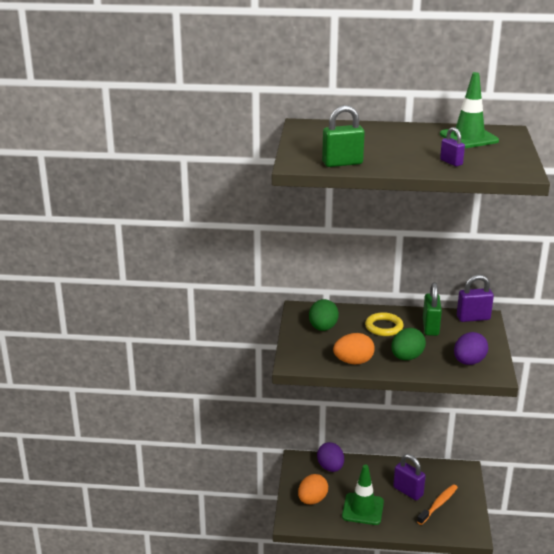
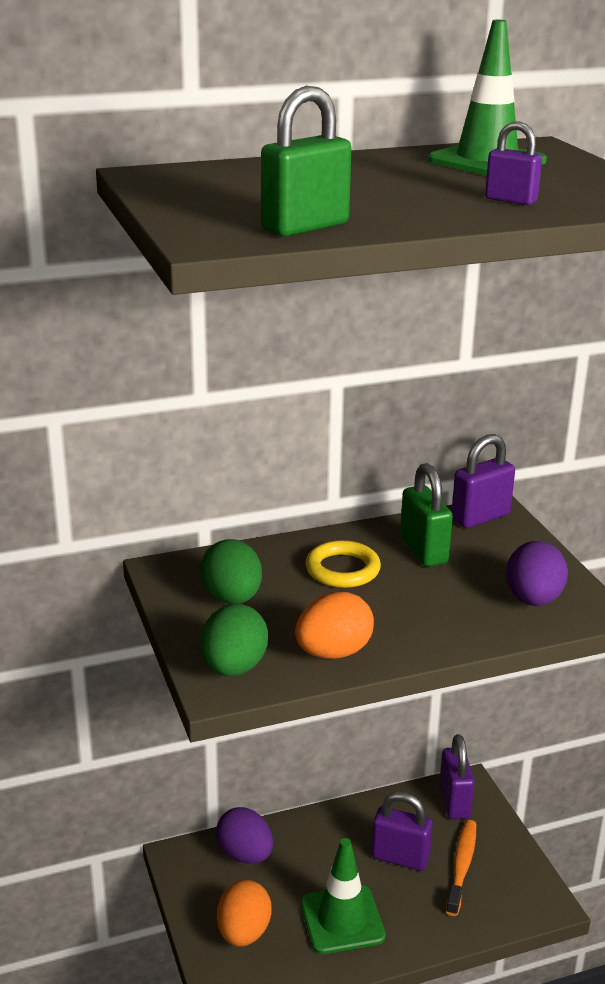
camera: 25 degrees left, 0 degrees up
green egg [392,328,426,360] -> green egg moved to [200,604,268,676]
none -> purple padlock [439,734,475,819]

